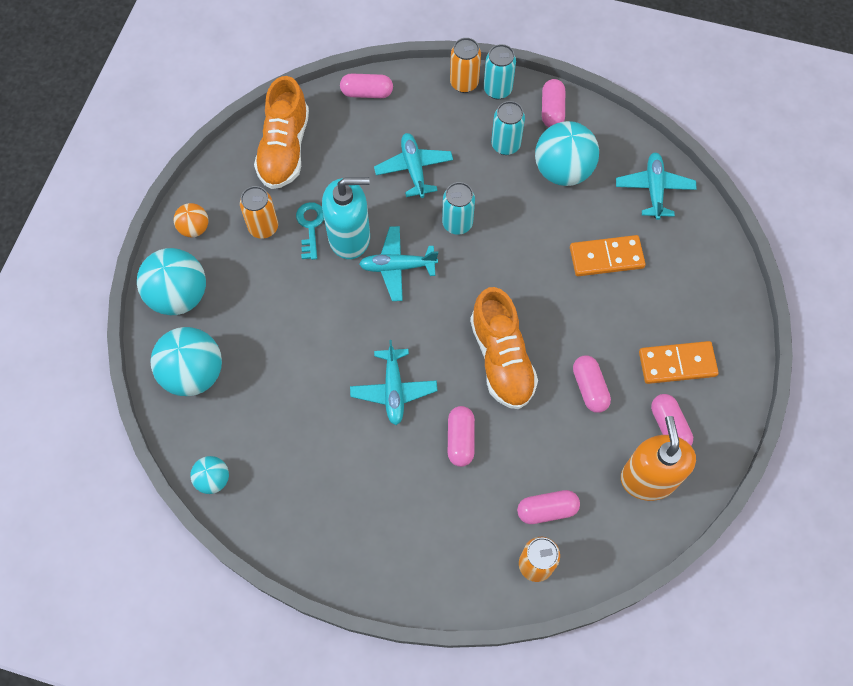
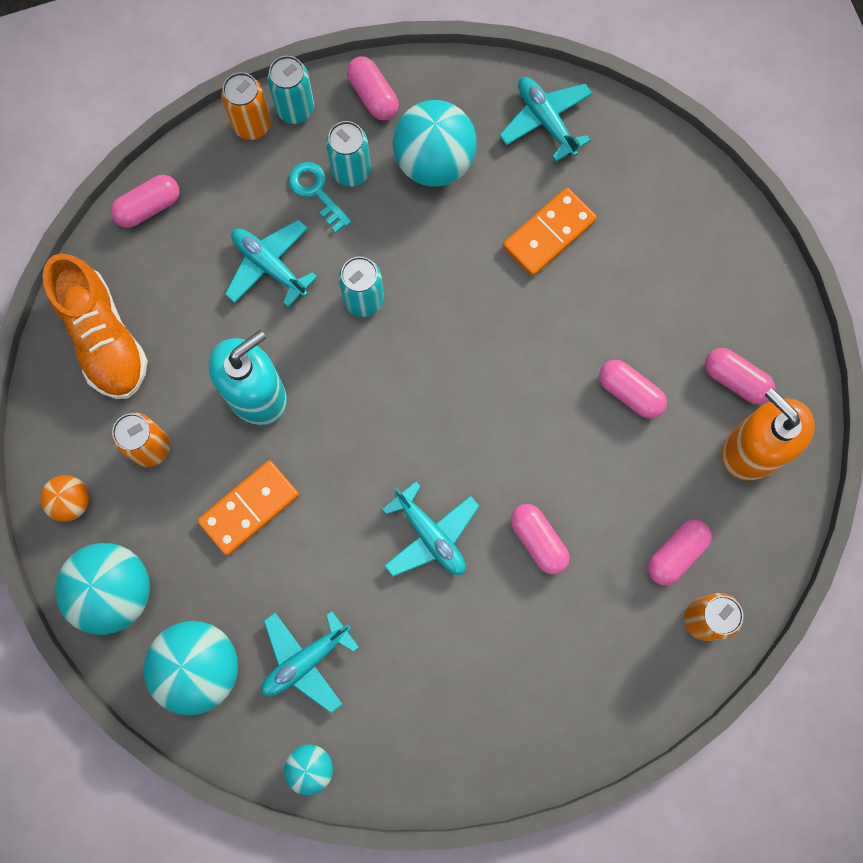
camera: 35 degrees left, 10 degrees up
turquoise key [296,202,324,260] -> turquoise key moved to [289,162,351,233]
turquoise plane [359,226,438,301] -> turquoise plane moved to [261,611,359,713]
orange shoe [470,287,538,409] -> none
orange domino [639,341,719,384] -> orange domino moved to [197,460,299,556]

